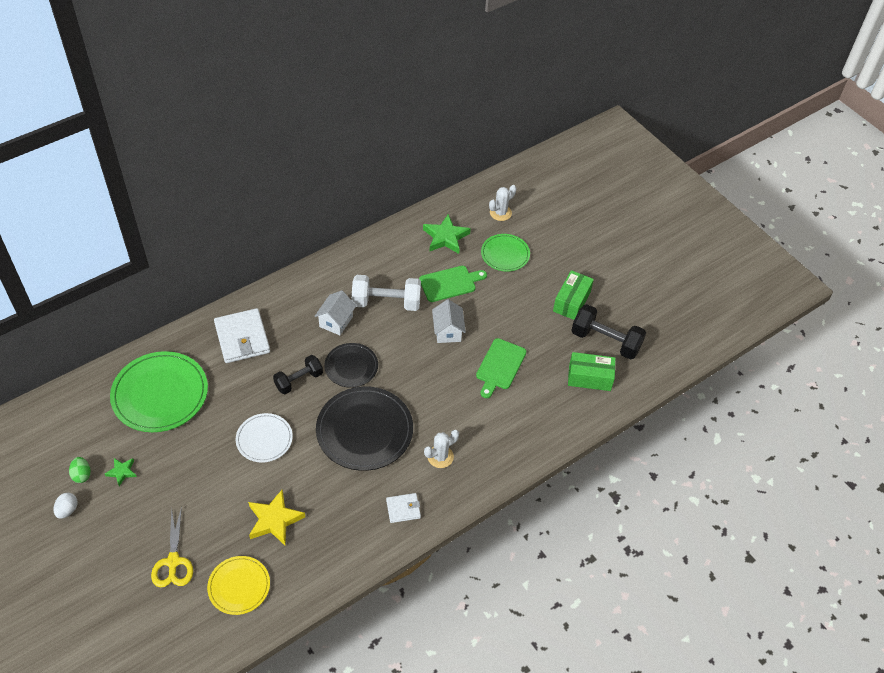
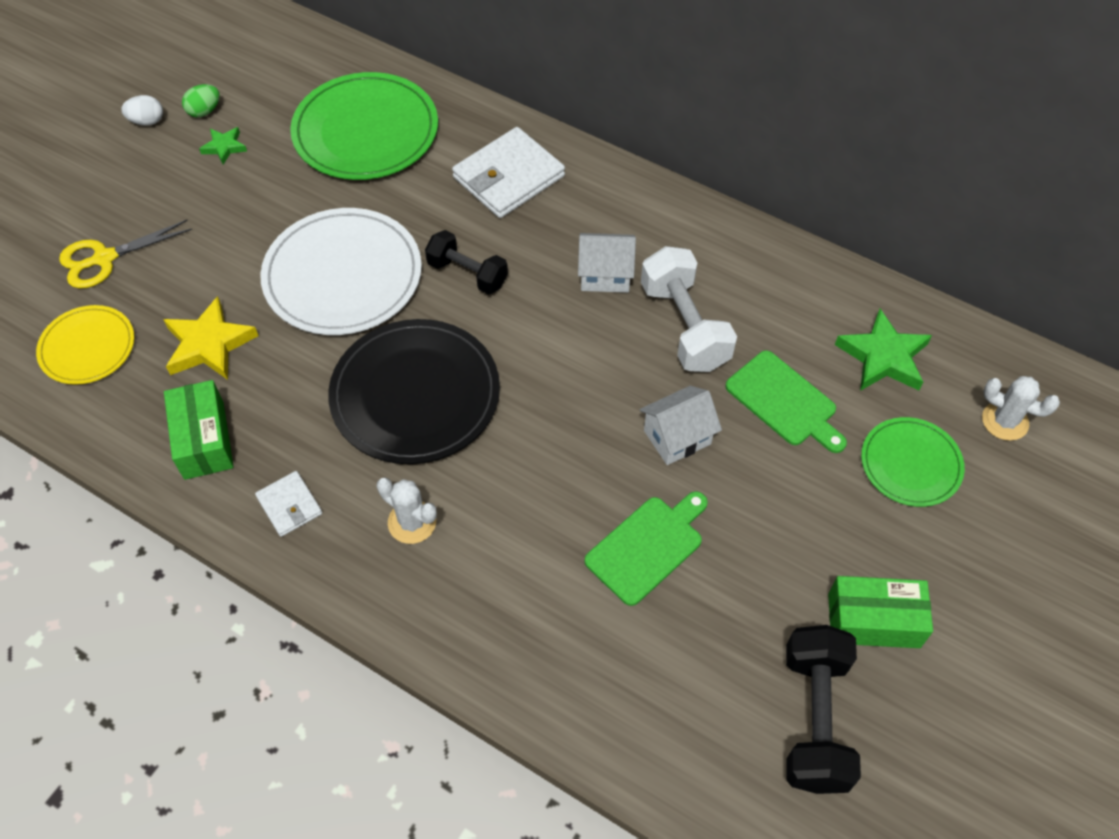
camera: 70 degrees right, 5 degrees up
white plate [236,413,293,463] -> white plate [260,208,422,335], size x1.73
black plate [324,343,378,388] -> none
green cutting board [476,338,526,398] -> green cutting board turned 135 degrees clockwise [584,491,708,606]
green box [568,352,615,391] -> green box moved to [164,380,234,480]

